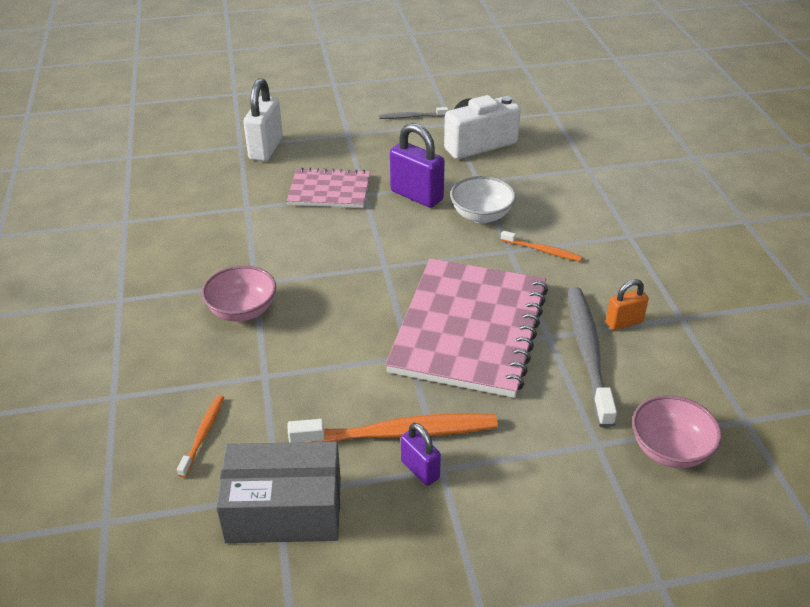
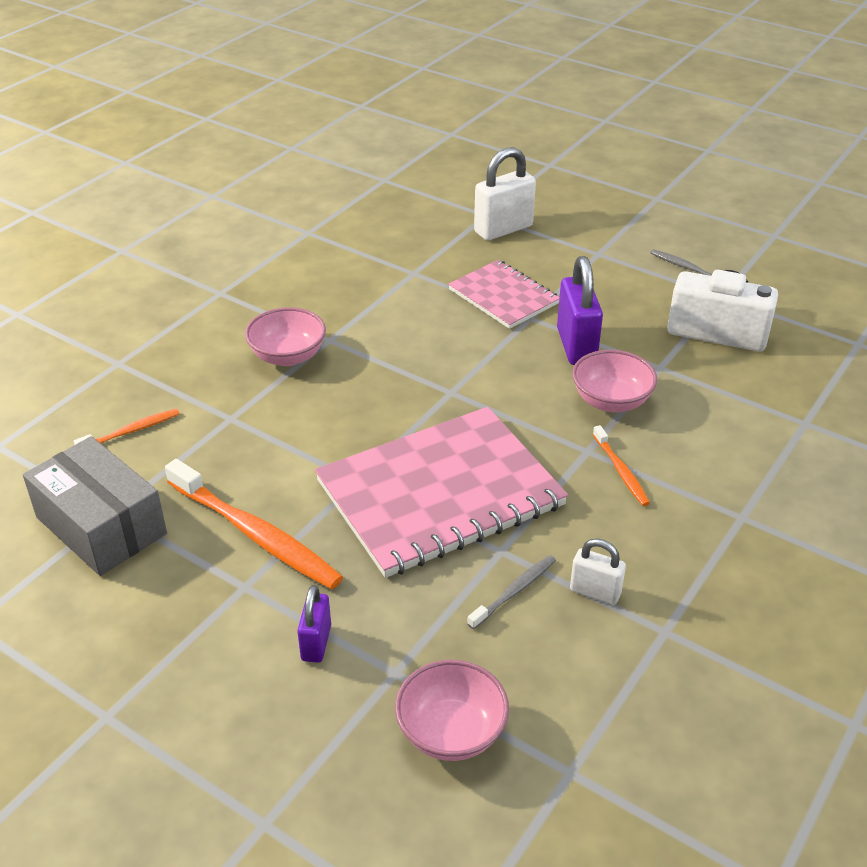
camera: 45 degrees right, 0 degrees up
purple padlock [401,423,441,486] -> purple padlock moved to [297,585,331,663]
white bowl [450,176,516,223] -> pink bowl [572,350,657,412]
grey toothbrush [568,287,617,428] -> grey toothbrush [467,555,556,629], size x0.50
orange padlock [606,279,649,330] -> white padlock [570,538,626,604]

